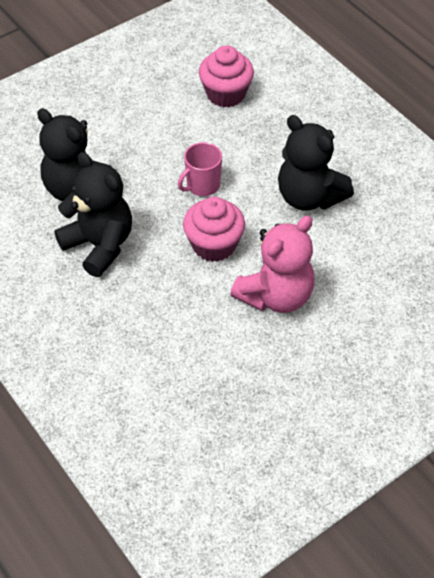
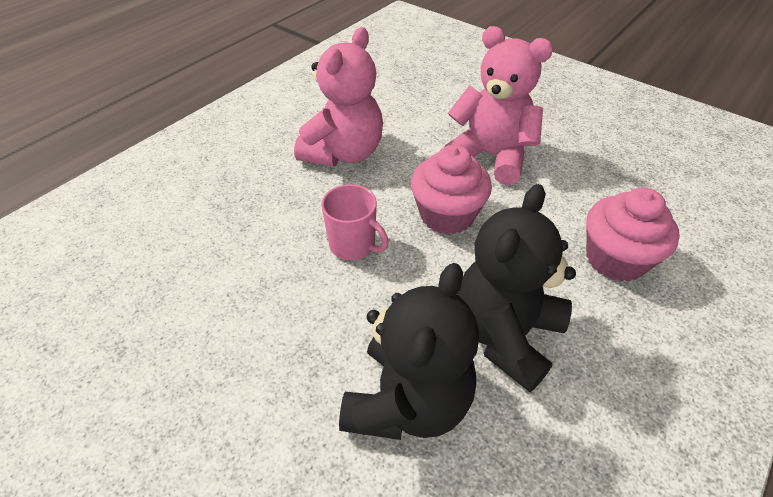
camera: 105 degrees left, 5 degrees down
pink cupcake [199,45,254,107] -> pink cupcake moved to [586,188,680,282]
black teddy bear [278,115,354,210] -> pink teddy bear [294,27,383,167]

